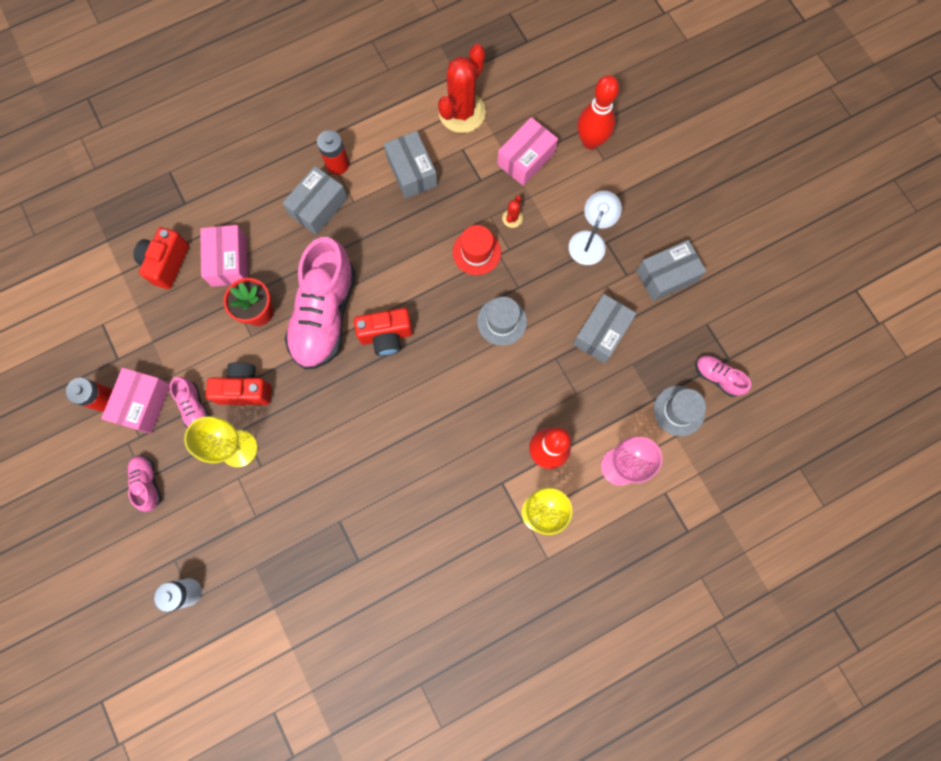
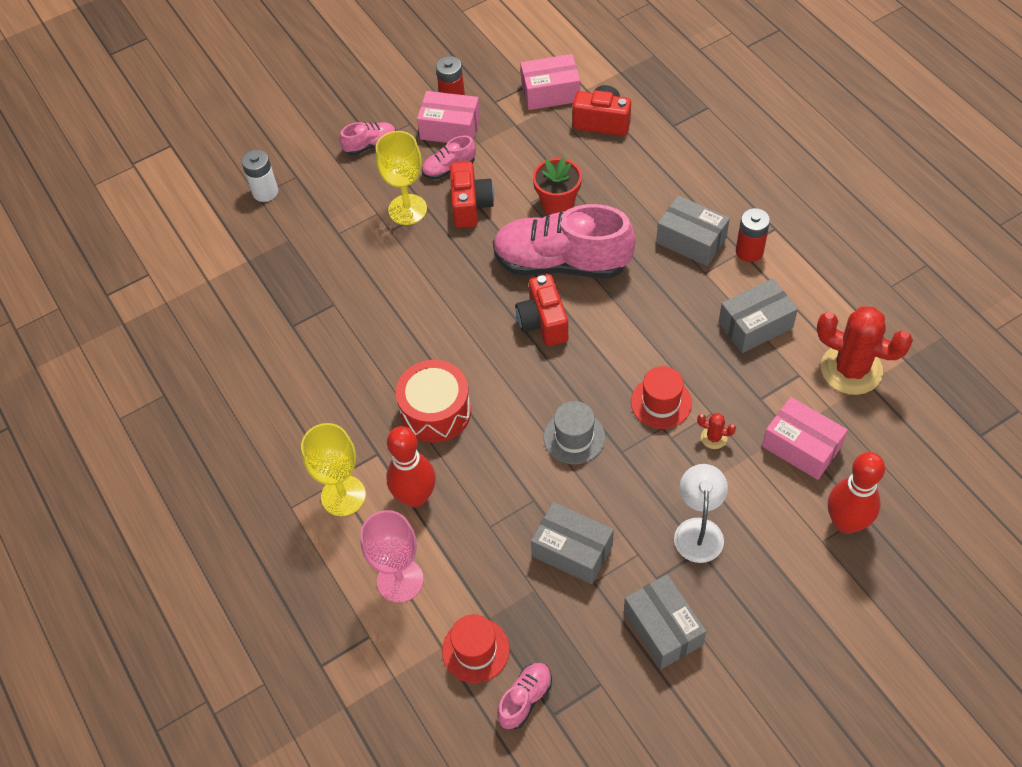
camera: 90 degrees right, 20 degrees down
pink box [200,225,248,287] -> pink box moved to [520,54,580,110]
white lamp [569,191,622,265] -> white lamp turned 105 degrees counterclockwise [674,464,728,563]
grey hat [654,386,706,436] -> red hat [442,614,510,683]
none -> red drum [396,360,471,443]

